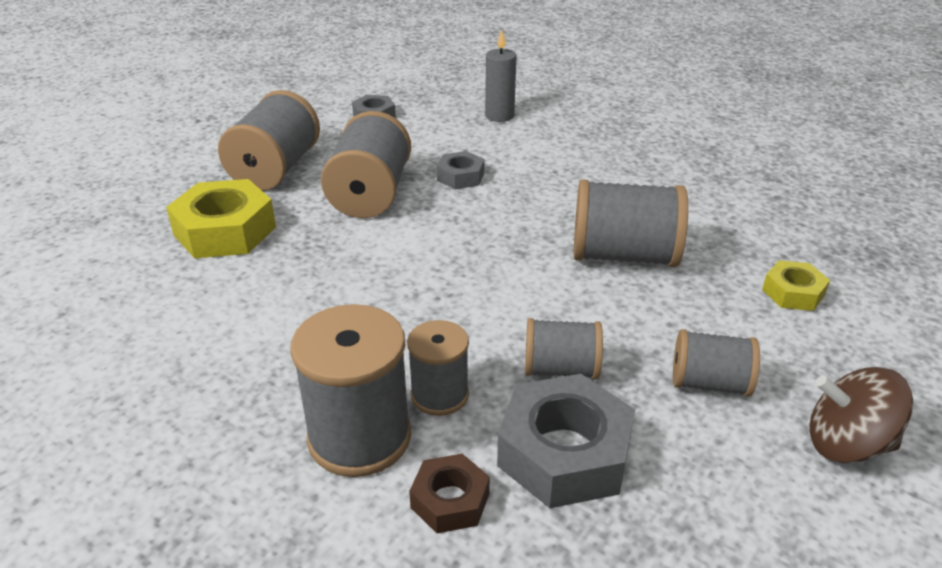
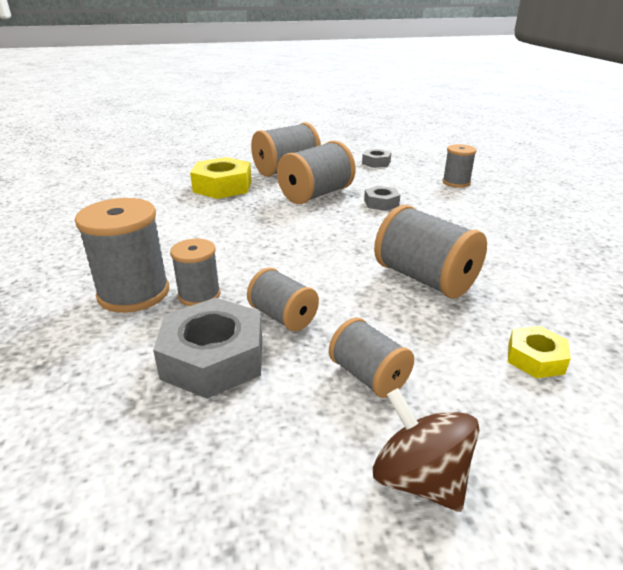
camera: 40 degrees right, 5 degrees down
brown nut [409,454,490,533] -> none
grey candle [485,30,516,122] -> grey spool [442,144,477,188]

